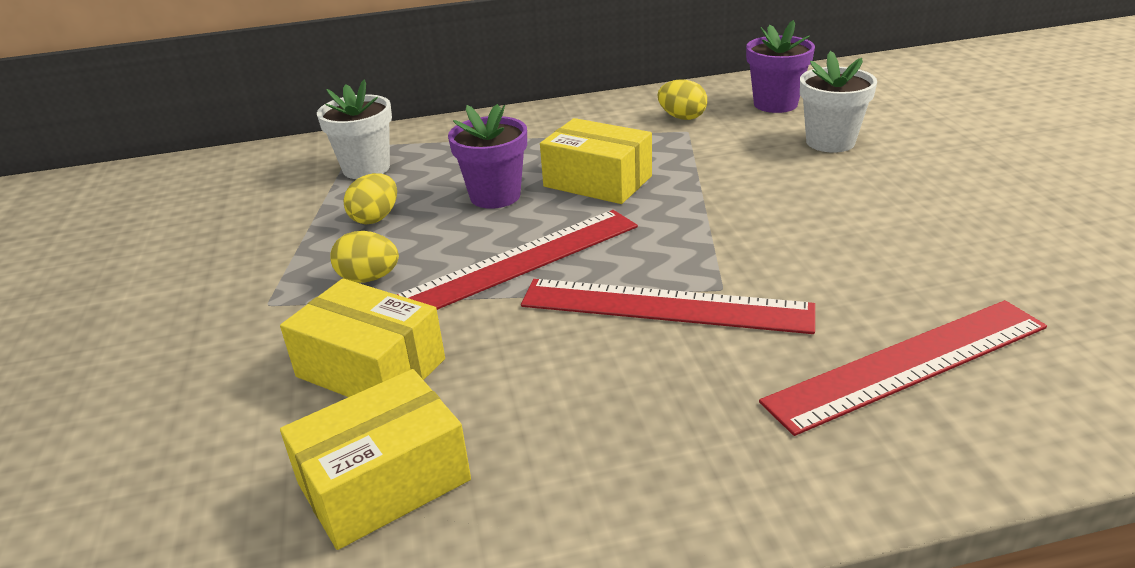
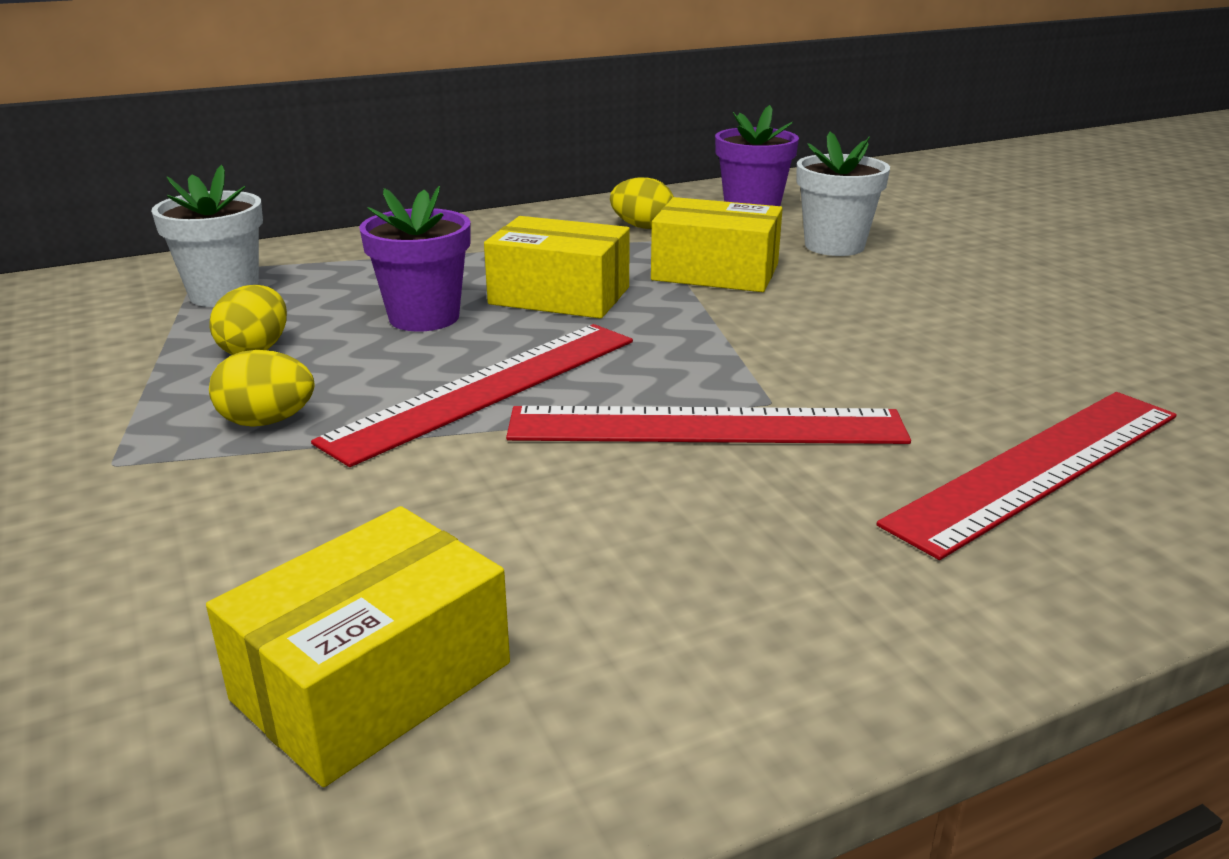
camera: 15 degrees left, 5 degrees down
yellow box [280,278,445,397] -> yellow box moved to [651,197,783,292]

